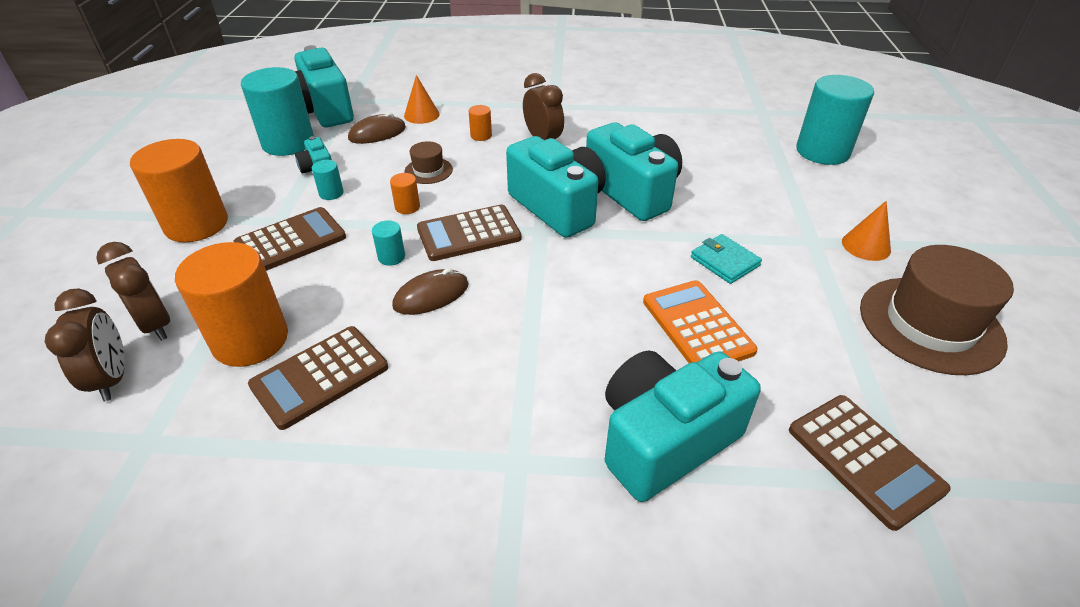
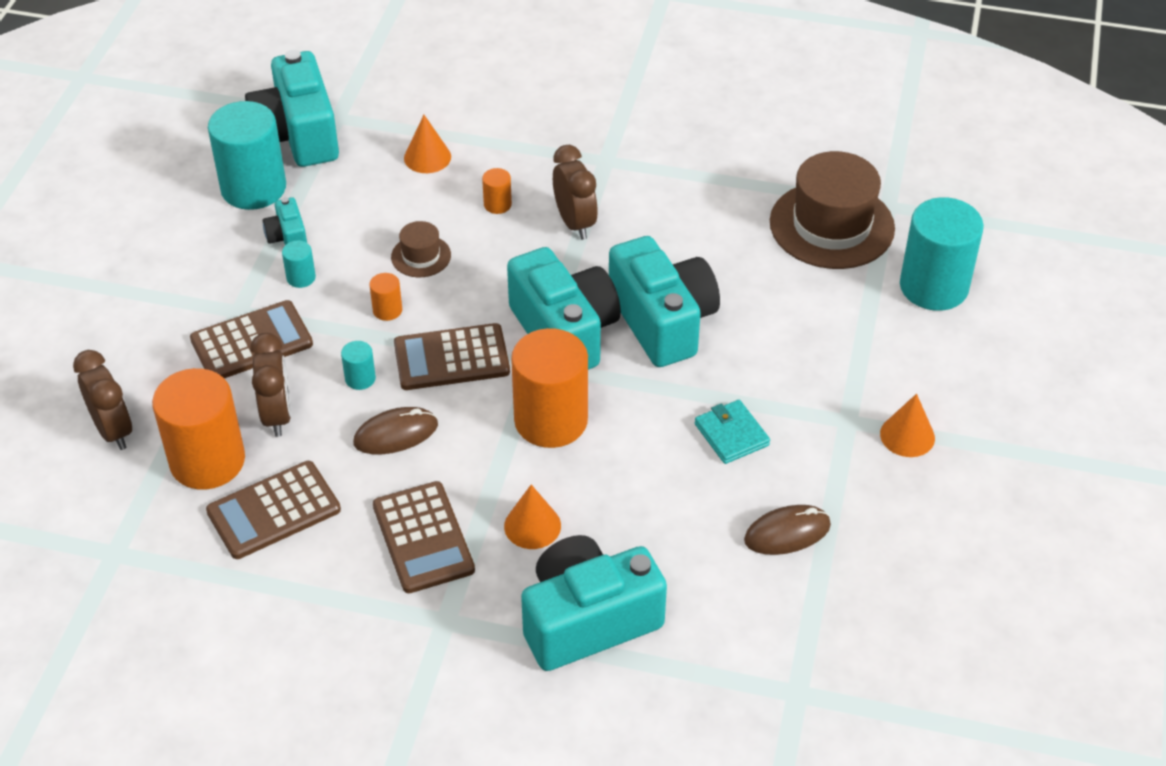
camera: 10 degrees right, 5 degrees up
brown clock [45,289,125,401] -> brown clock moved to [250,333,291,437]
orange cylinder [130,139,228,242] -> orange cylinder moved to [511,328,588,448]
brown mouse [348,112,406,144] -> brown mouse moved to [744,505,831,555]
orange calculator [643,280,758,363] -> none
brown calculator [789,395,951,531] -> brown calculator moved to [373,481,475,593]
brown hat [860,245,1014,375] -> brown hat moved to [770,151,895,269]
none -> orange cone [504,485,561,549]

